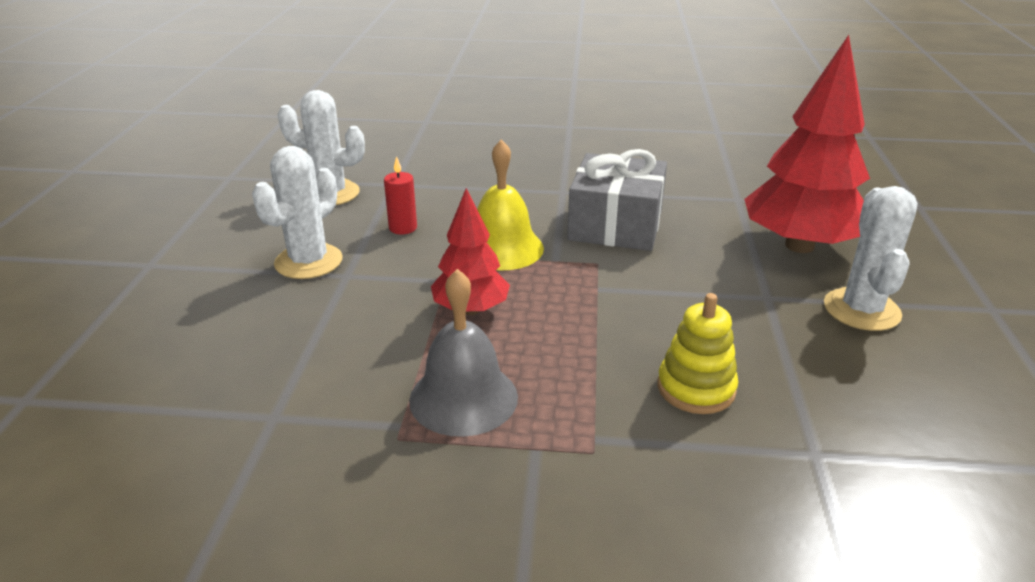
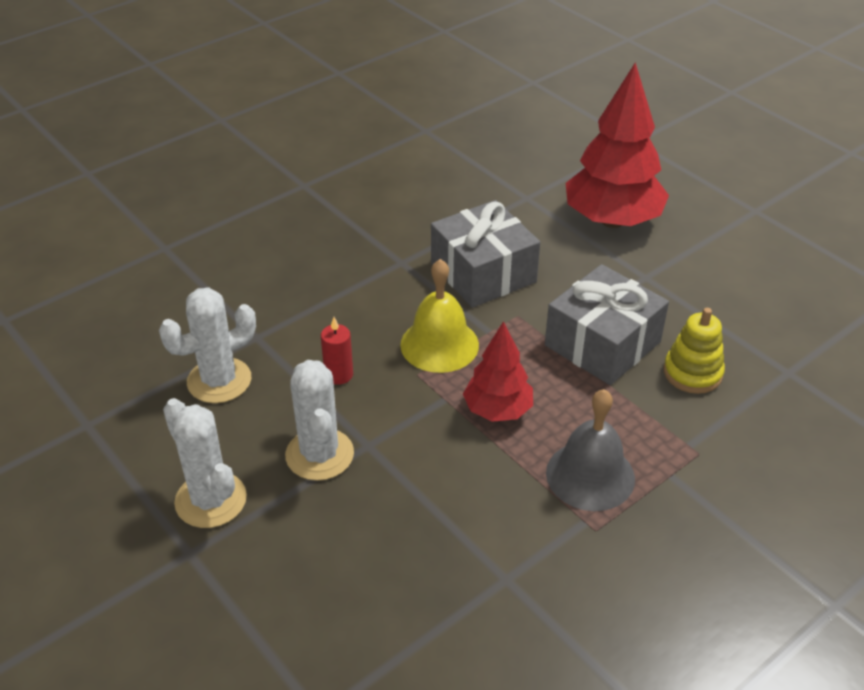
camera: 45 degrees left, 10 degrees up
white cactus [824,186,917,331] -> white cactus moved to [163,398,247,528]
none -> grey gift [545,264,669,385]

